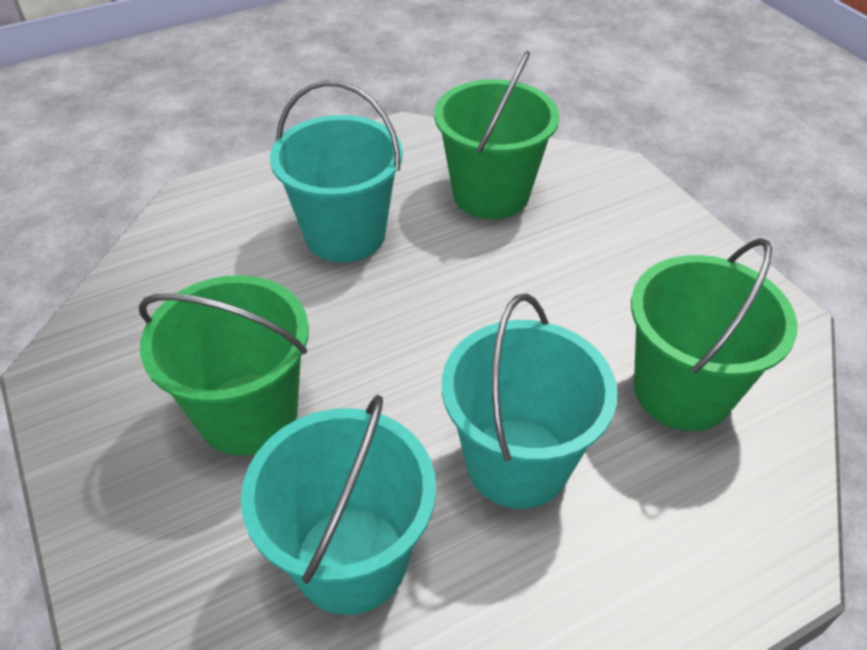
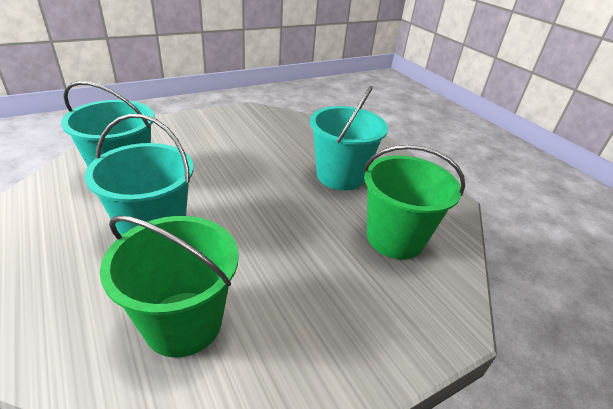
camera: 85 degrees right, 10 degrees down
green bucket [139,275,309,455] -> none

